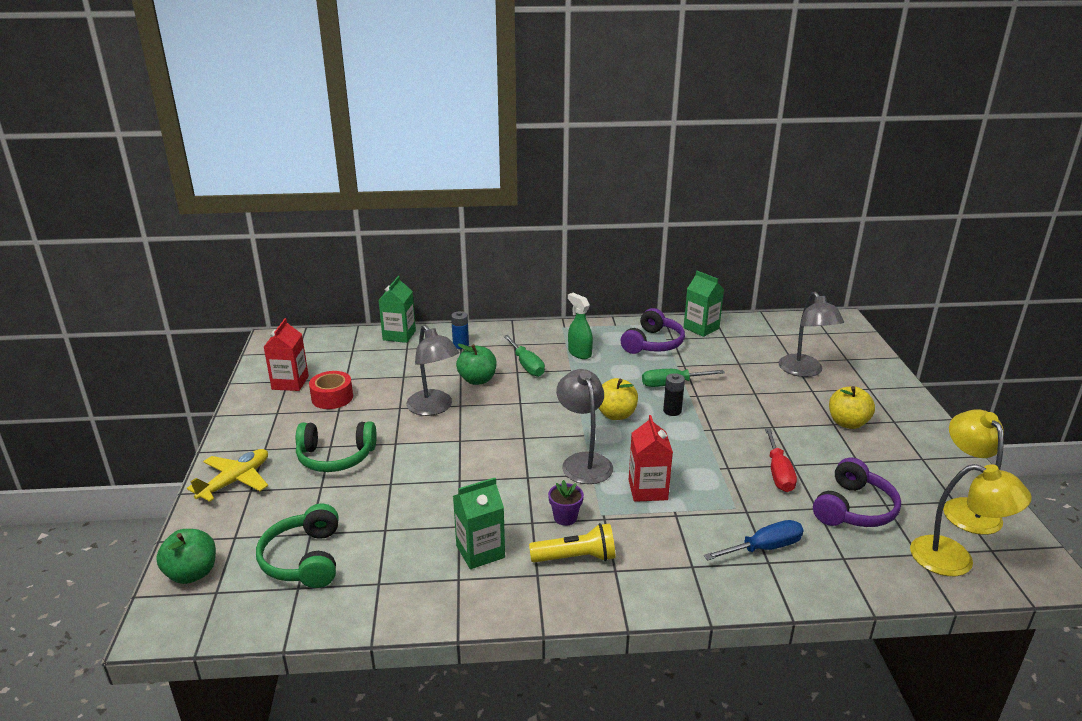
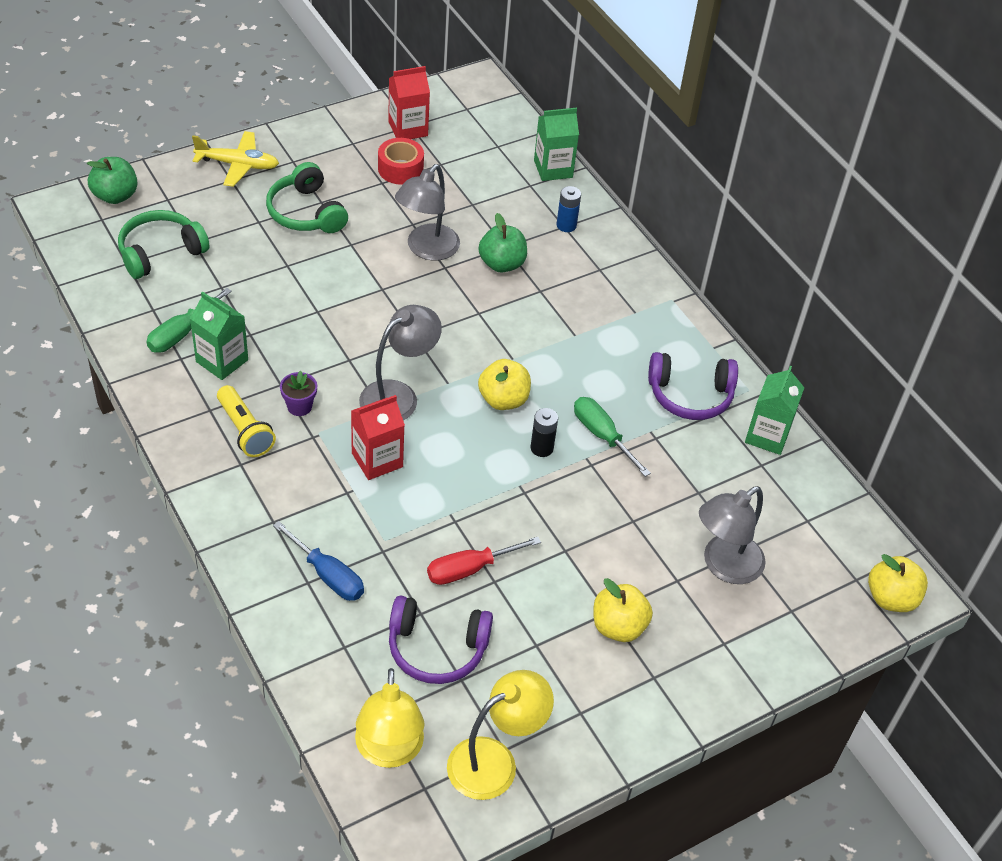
camera: 60 degrees right, 20 degrees up
green screwdriver [503,335,545,377] -> green screwdriver moved to [147,288,232,353]
green spray bottle [568,293,593,359] -> none
none -> yellow apple [868,554,928,612]

